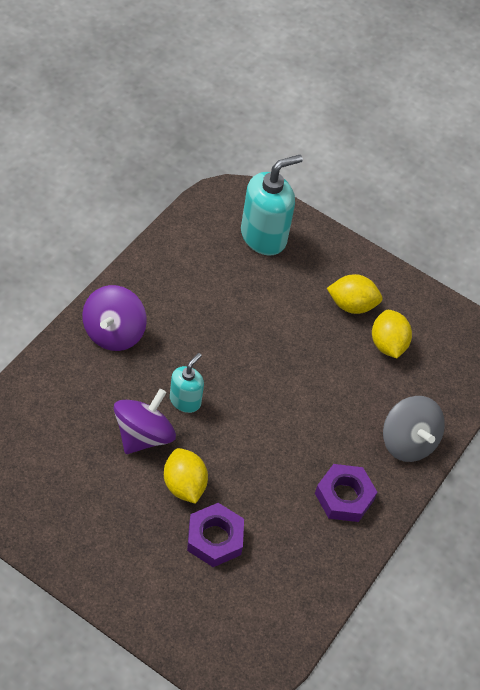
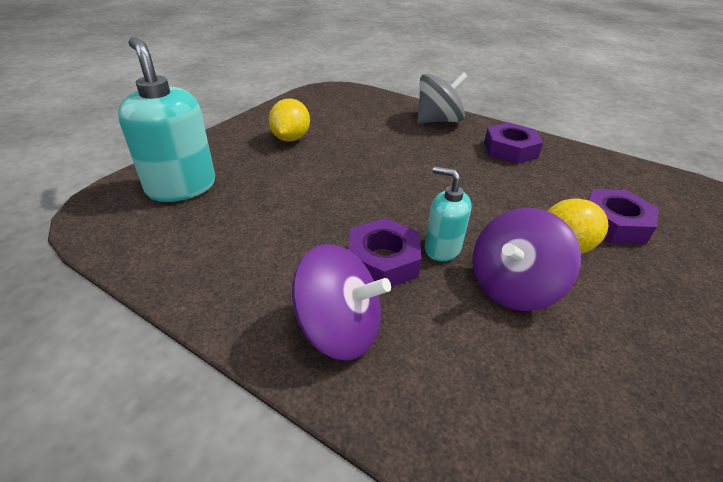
camera: 85 degrees left, 15 degrees down
purple spinning top [113,389,176,454] -> purple spinning top turned 75 degrees counterclockwise [473,208,581,311]
yellow lemon [372,310,412,358] -> none
none -> purple nut [348,218,421,287]

